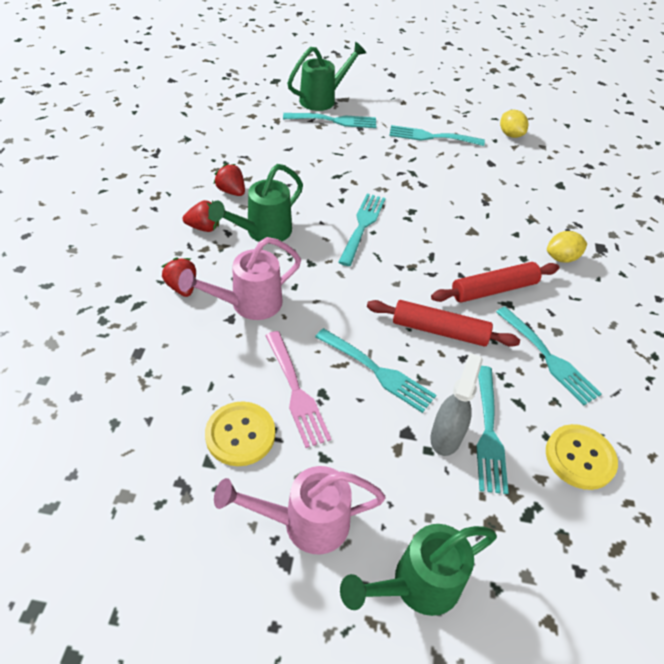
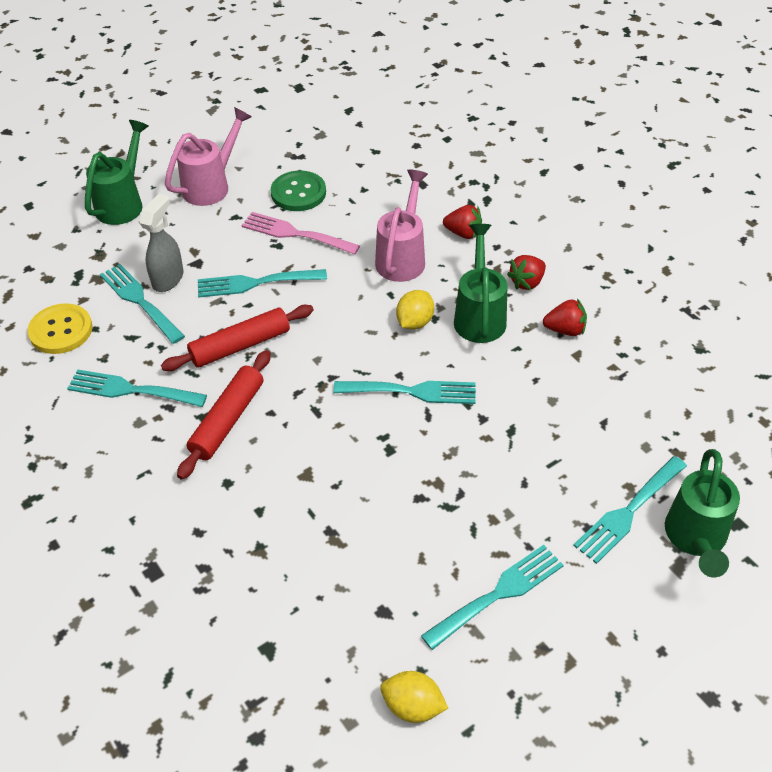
camera: 140 degrees right, 0 degrees up
yellow button [205,402,275,466] -> green button [270,171,326,211]
turquoise fork [338,194,386,266] -> turquoise fork turned 60 degrees counterclockwise [333,381,475,404]
grey spray bottle [430,353,483,456] -> grey spray bottle turned 135 degrees counterclockwise [139,193,184,292]
yellow lemon [547,231,587,263] -> yellow lemon moved to [396,290,434,330]

